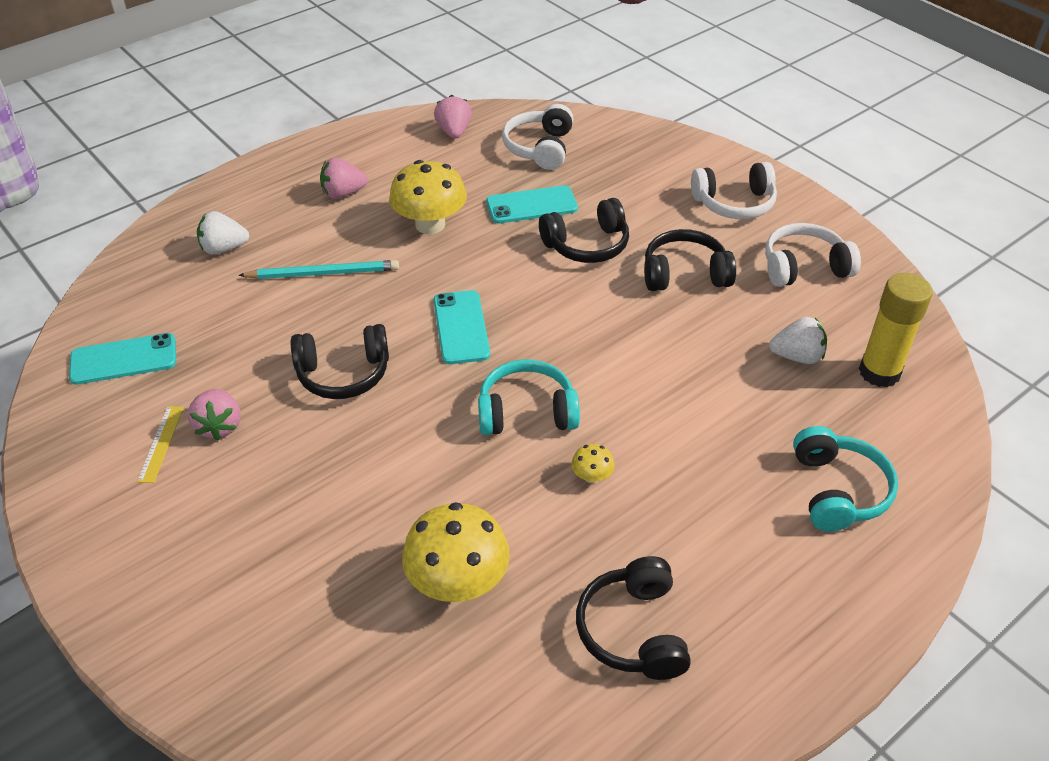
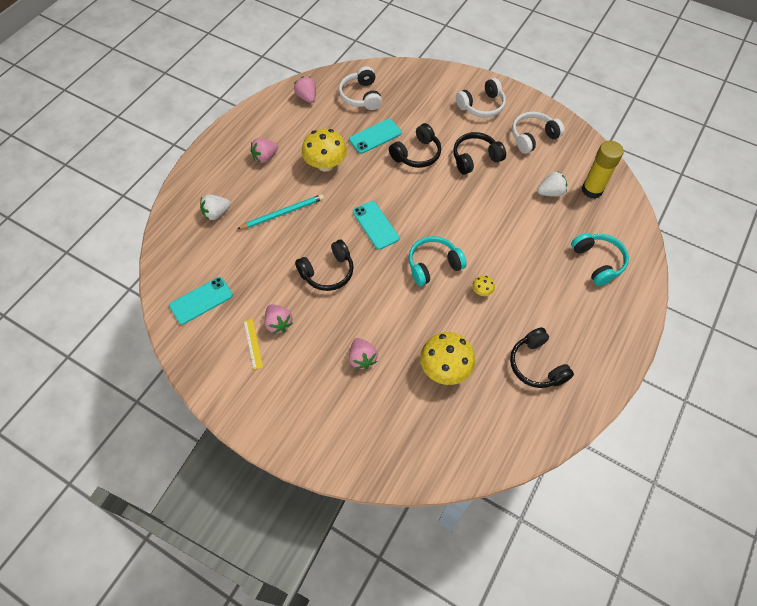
camera: 20 degrees left, 15 degrees up
none -> pink strawberry [349,338,378,369]

